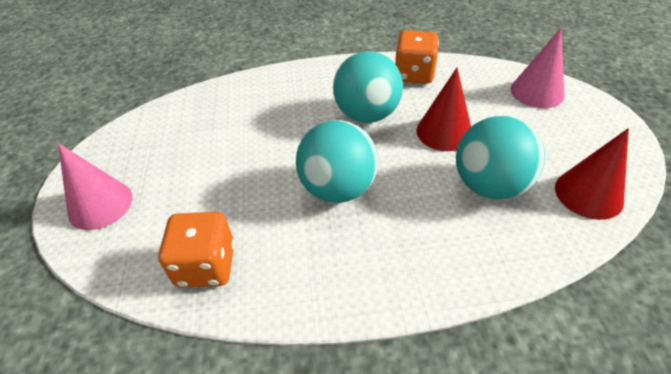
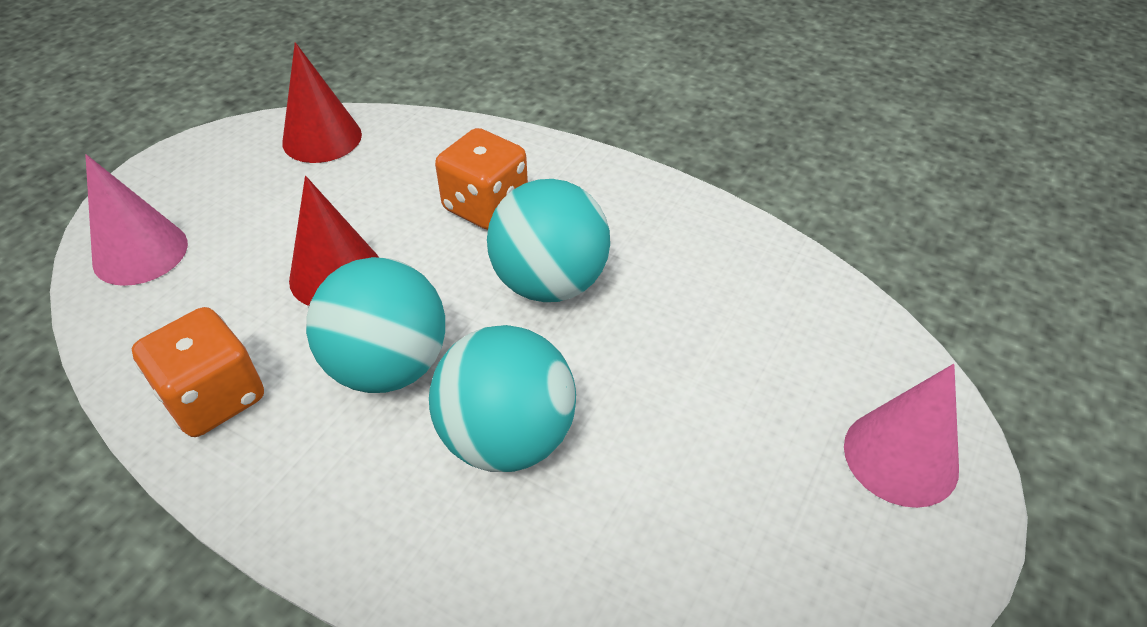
camera: 145 degrees left, 0 degrees up
orange dice [158,212,235,288] -> orange dice moved to [435,128,528,230]
turquoise ball [456,116,545,200] -> turquoise ball moved to [429,325,576,472]

